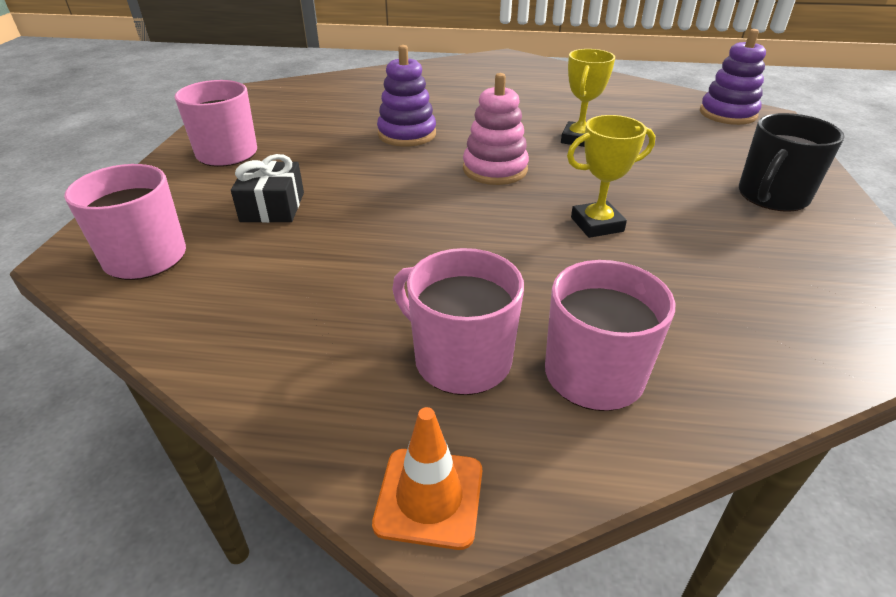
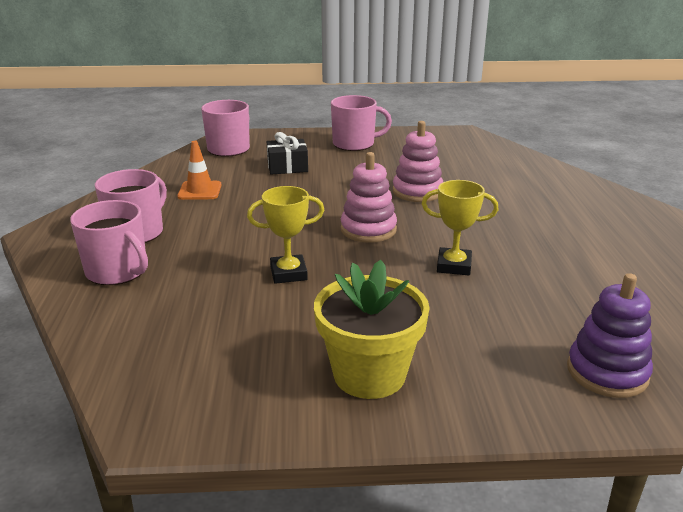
camera: 80 degrees right, 10 degrees down
orange traffic cone [372,407,482,550] -> orange traffic cone moved to [177,141,221,200]
purple stacking toy [377,45,436,147] -> pink stacking toy [393,121,443,202]
yellow trophy [567,115,655,238] -> yellow trophy turned 75 degrees counterclockwise [247,186,324,284]
black mug [739,113,845,212] -> yellow flower pot [314,260,430,399]

